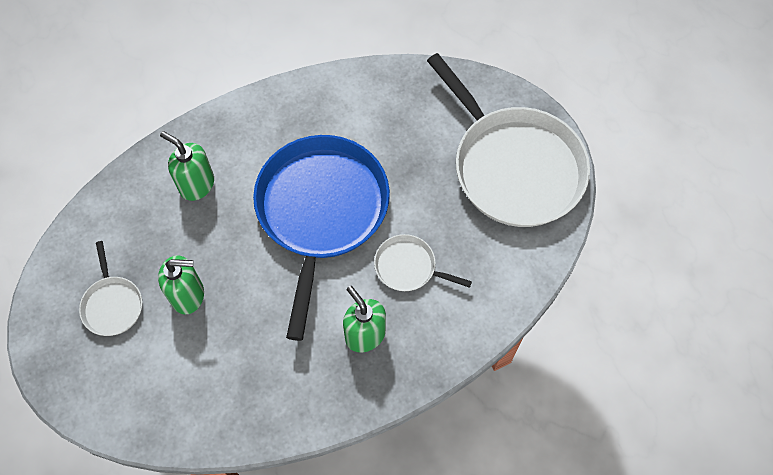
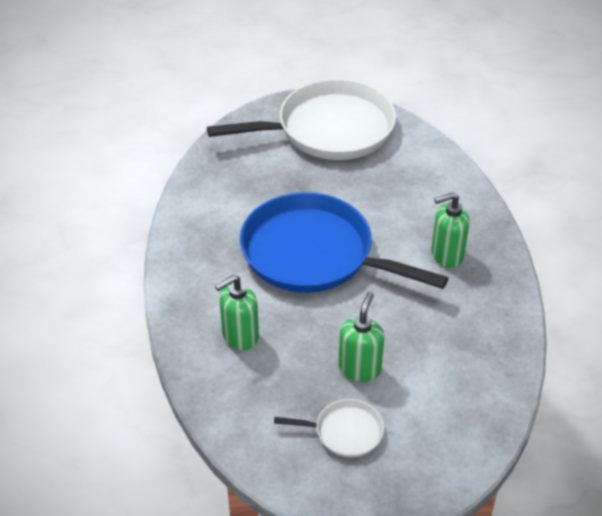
camera: 70 degrees left, 20 degrees down
white pan [374,234,472,291] -> none

